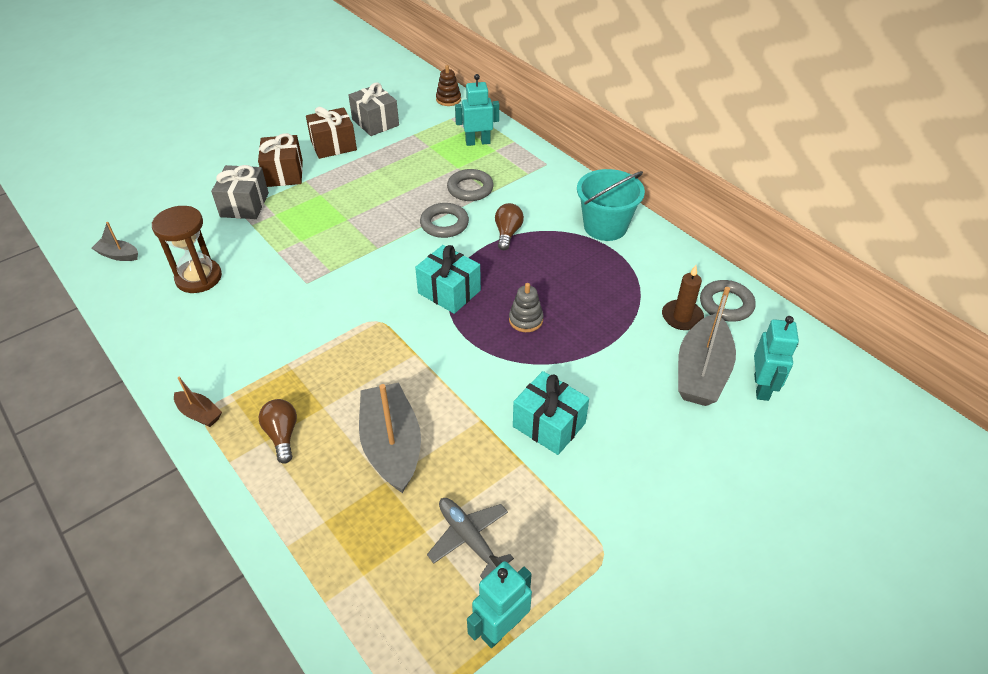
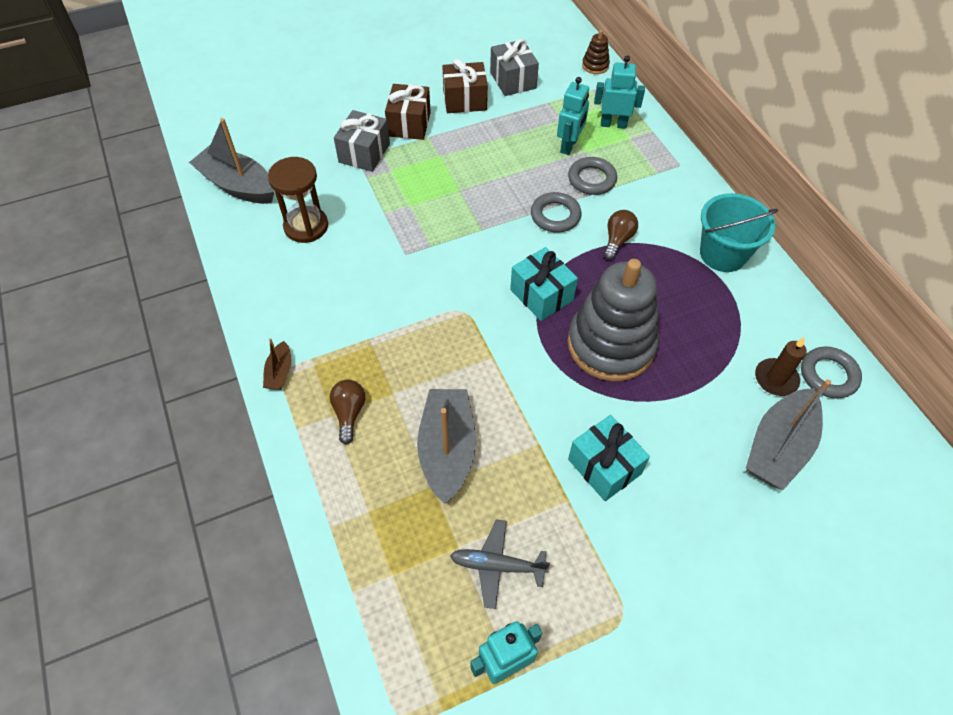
camera: 15 degrees right, 10 degrees up
grey boat [92,222,138,261] -> grey boat [189,118,274,204], size x2.07
brown boat [174,377,222,427] -> brown boat turned 45 degrees clockwise [263,338,292,390]
grey plane [427,498,514,579] -> grey plane turned 60 degrees counterclockwise [450,519,550,609]
grey stacking toy [509,283,544,332] -> grey stacking toy [567,259,659,381], size x2.48
turquoise robot [754,316,799,401] -> turquoise robot moved to [557,77,589,155]

